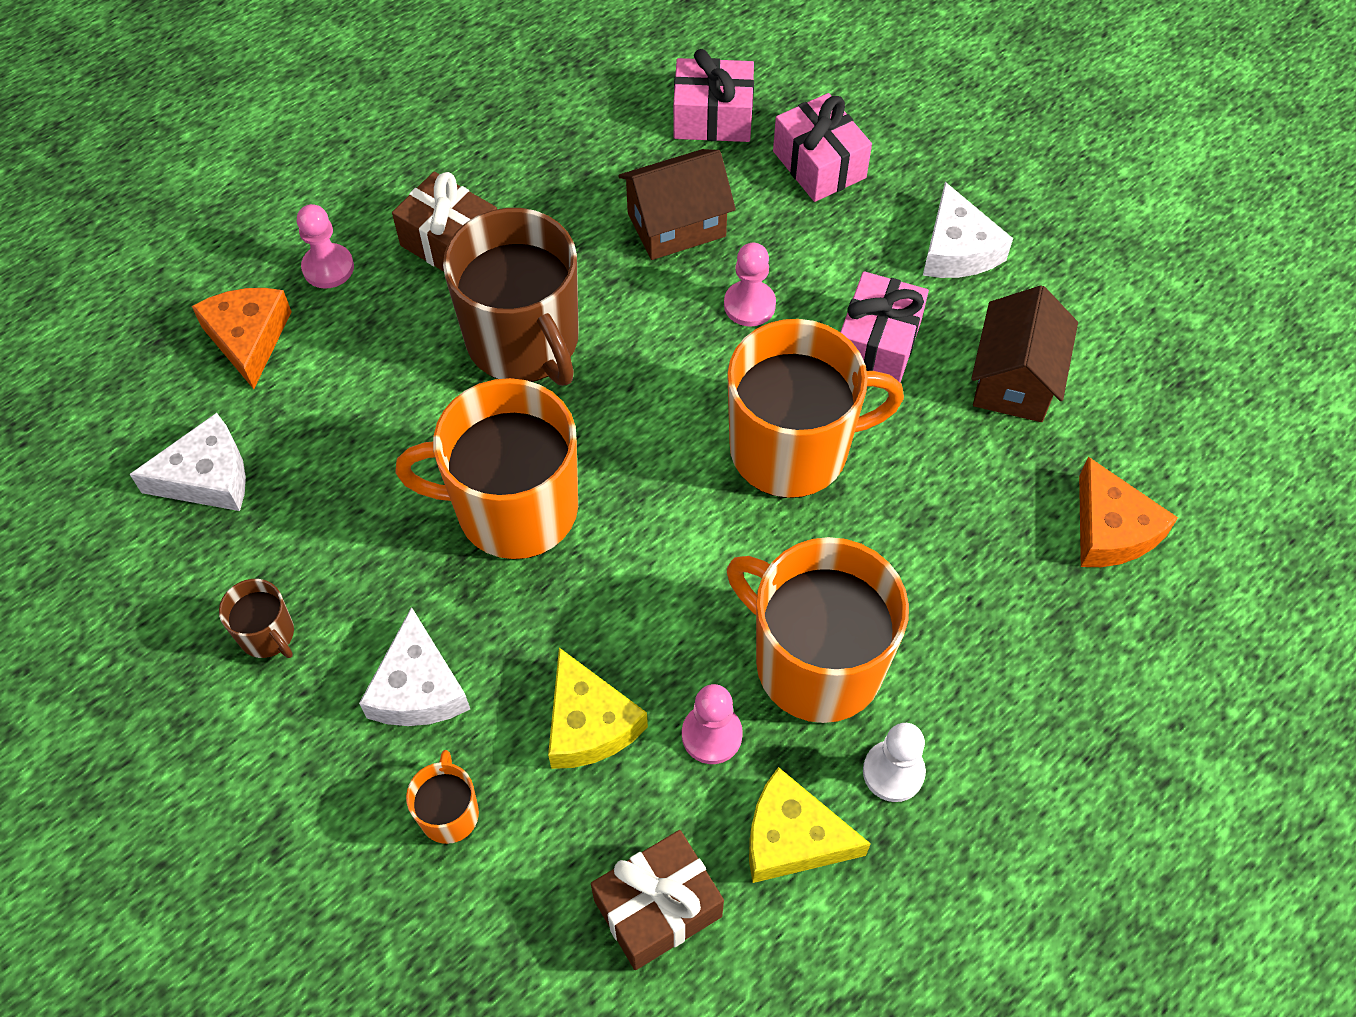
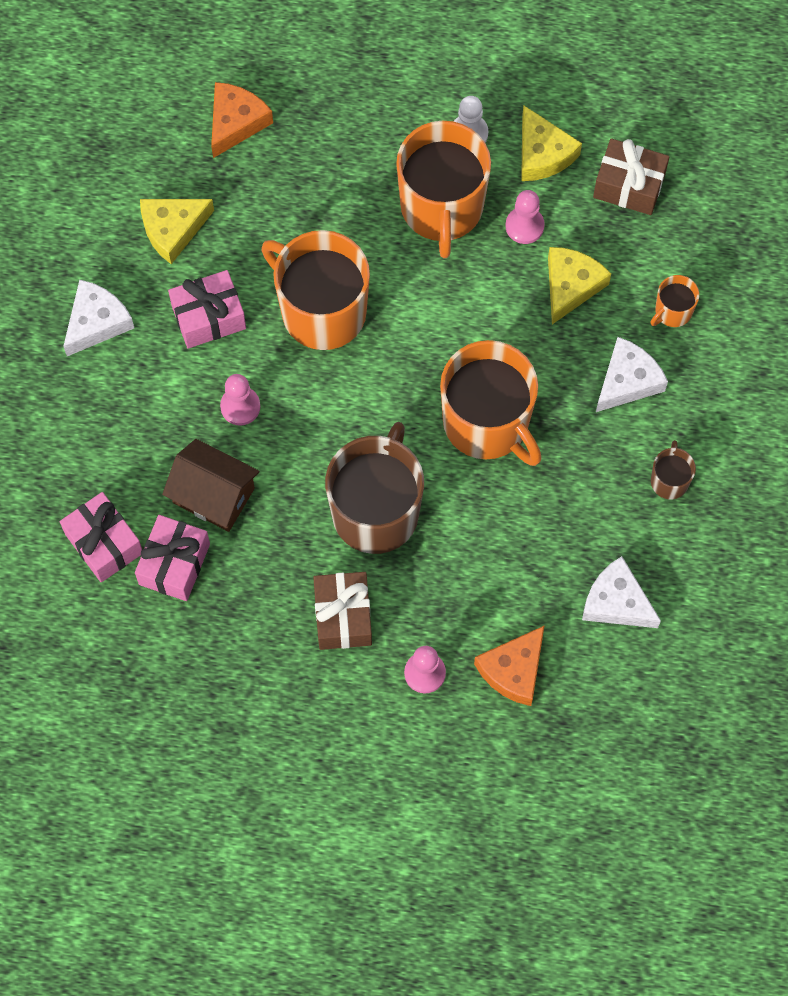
camera: 130 degrees left, 10 degrees up
pink gift [773,93,872,202] -> pink gift moved to [135,515,210,601]
brown house [971,285,1078,422] -> yellow cheese [140,199,214,264]

